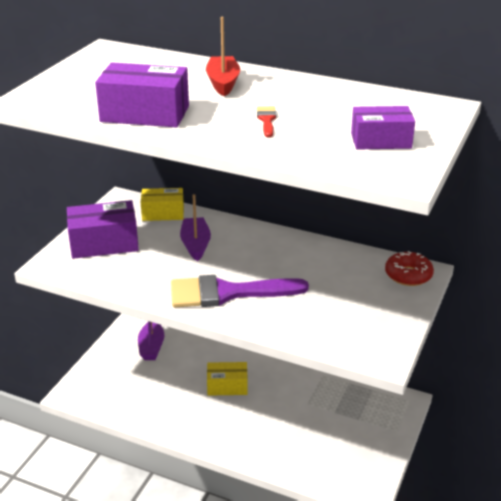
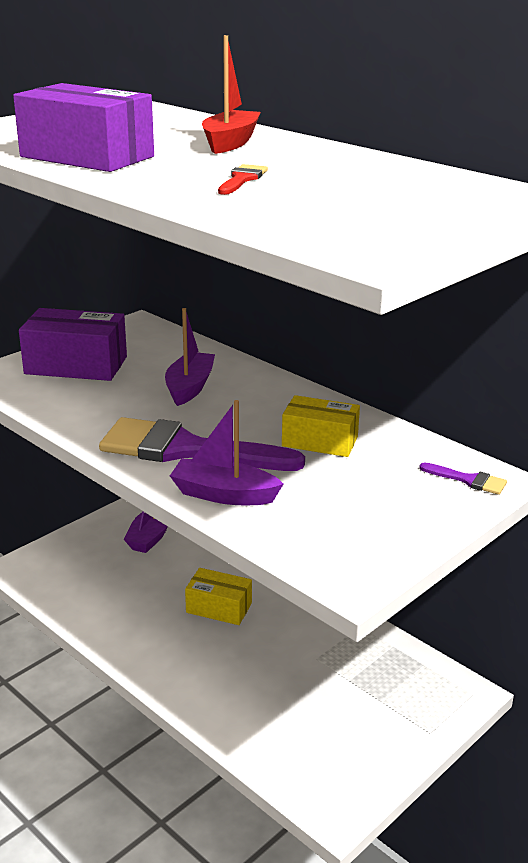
camera: 20 degrees right, 5 degrees down
yellow box [141,188,184,221] -> yellow box moved to [282,395,360,457]
purple box [351,106,415,150] -> none
red donut [385,251,434,286] -> purple brush [419,462,507,495]
none -> purple boat [170,400,283,505]

